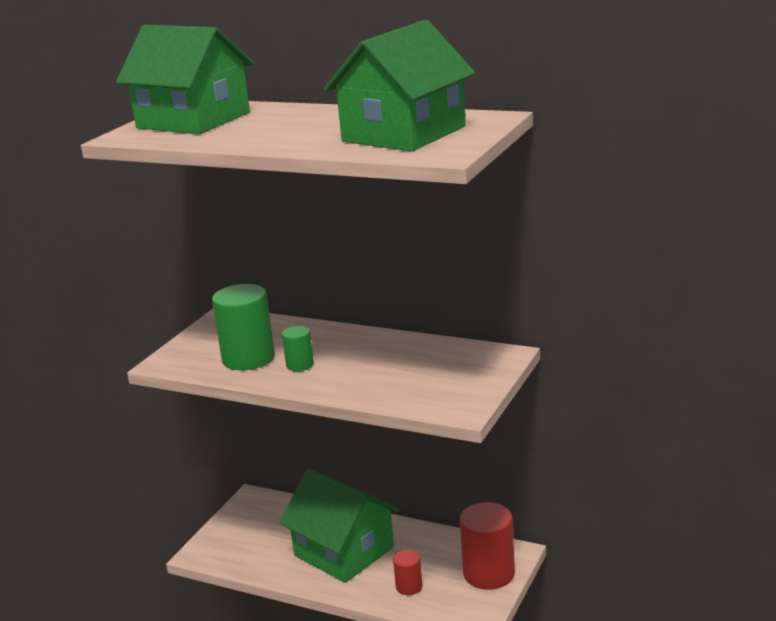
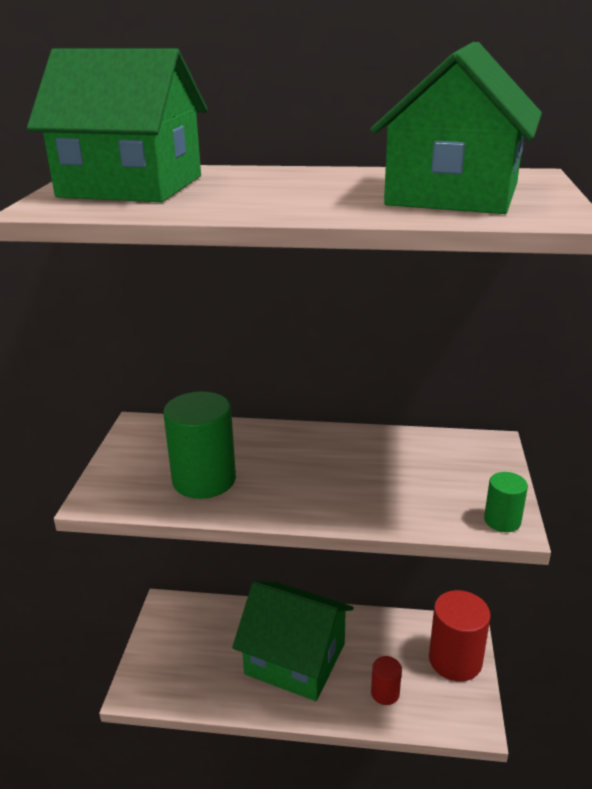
camera: 20 degrees left, 5 degrees up
green cylinder [282,326,314,371] -> green cylinder moved to [484,472,528,532]

